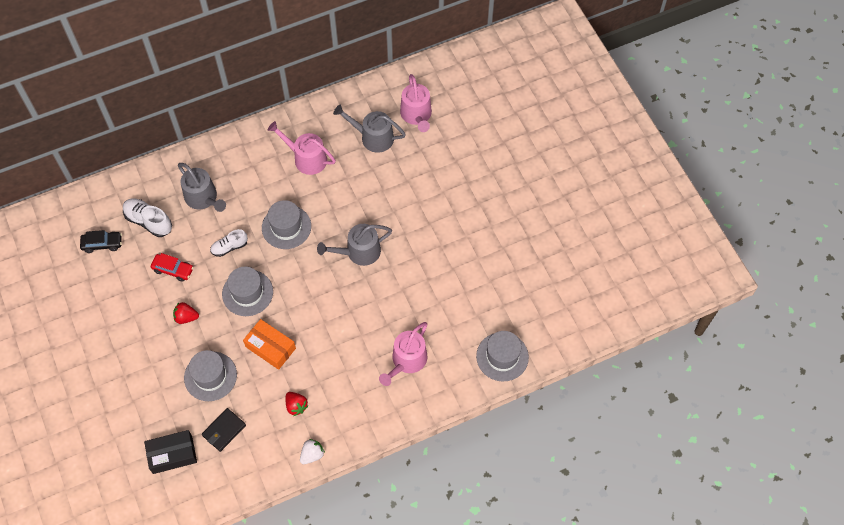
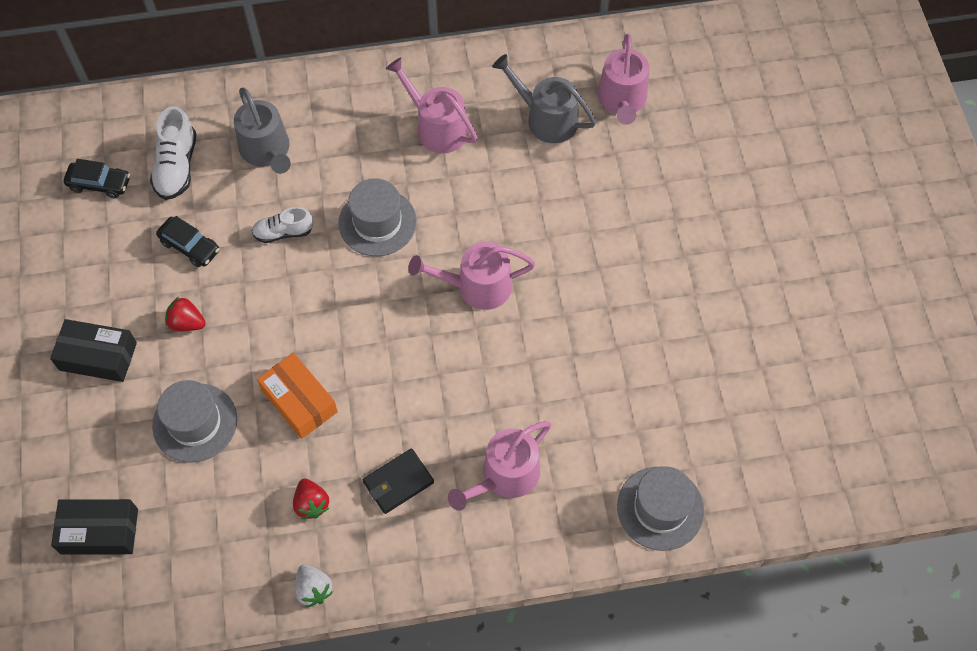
camera: 15 degrees right, 0 degrees up
white shoe [123,199,172,237] -> white shoe turned 135 degrees counterclockwise [150,106,196,200]
red car [151,253,194,282] -> black car [156,216,219,267]
black wallet [202,408,246,452] -> black wallet moved to [363,448,434,514]
grey hat [222,267,273,316] -> none
white strawberry [300,439,325,464] -> white strawberry turned 90 degrees clockwise [295,564,333,607]
grey watering can [317,224,392,266] -> pink watering can [408,242,535,310]
none -> black box [50,319,137,382]

